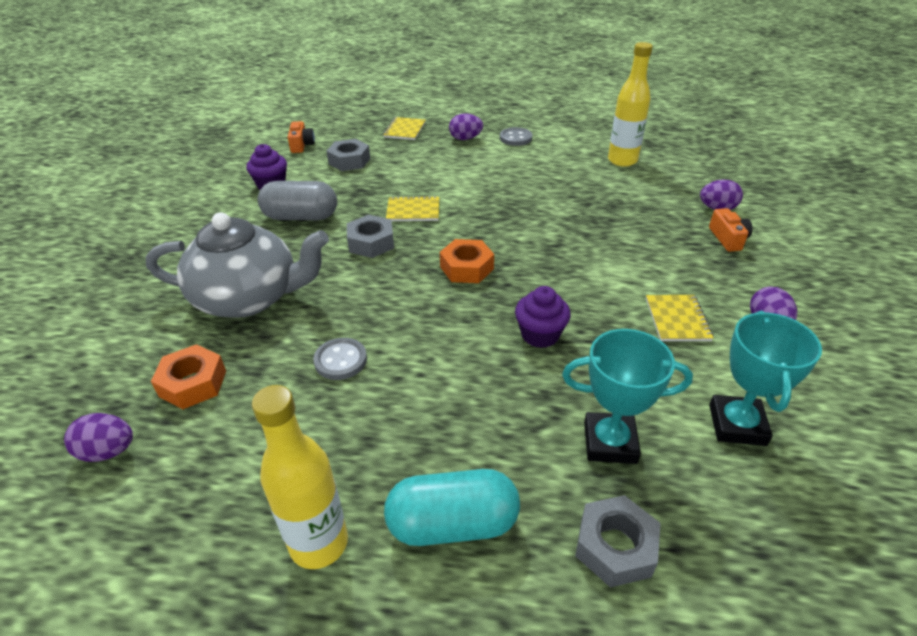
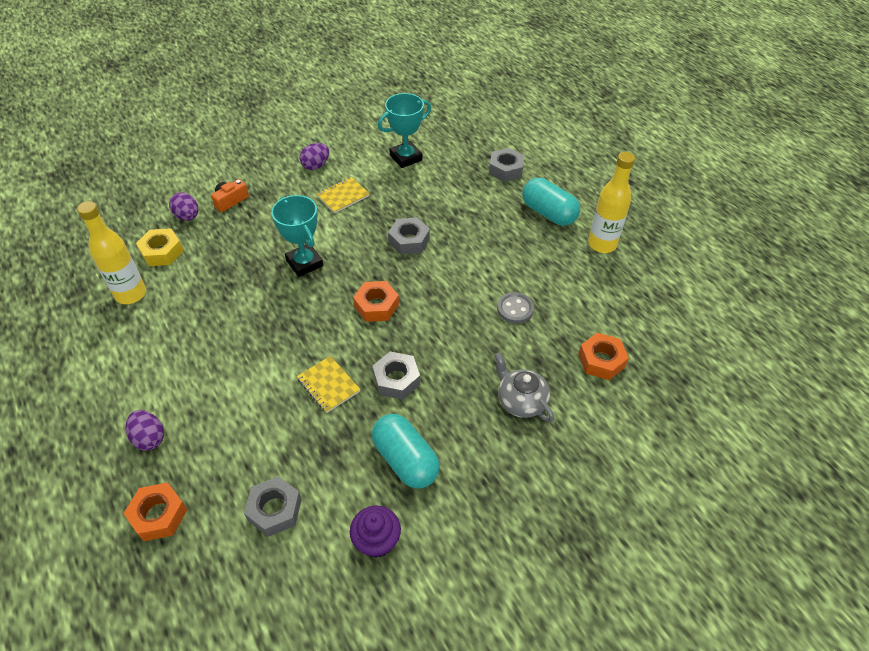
camera: 130 degrees left, 10 degrees up
purple egg [64,413,133,462] -> none
grey teapot [146,212,329,318] -> grey teapot [494,353,554,422], size x0.55
grey capsule [258,181,337,220] -> turquoise capsule [372,414,440,488]
orange camera [288,121,315,153] -> none
yellow notebook [383,117,426,140] -> orange nut [123,482,187,541]
grey button [500,127,532,146] -> none
purple cupcake [515,286,571,348] -> grey nut [388,217,430,255]
turquoise trophy [562,329,693,464] -> turquoise trophy moved to [271,195,324,277]
none -> yellow nut [136,228,183,266]

